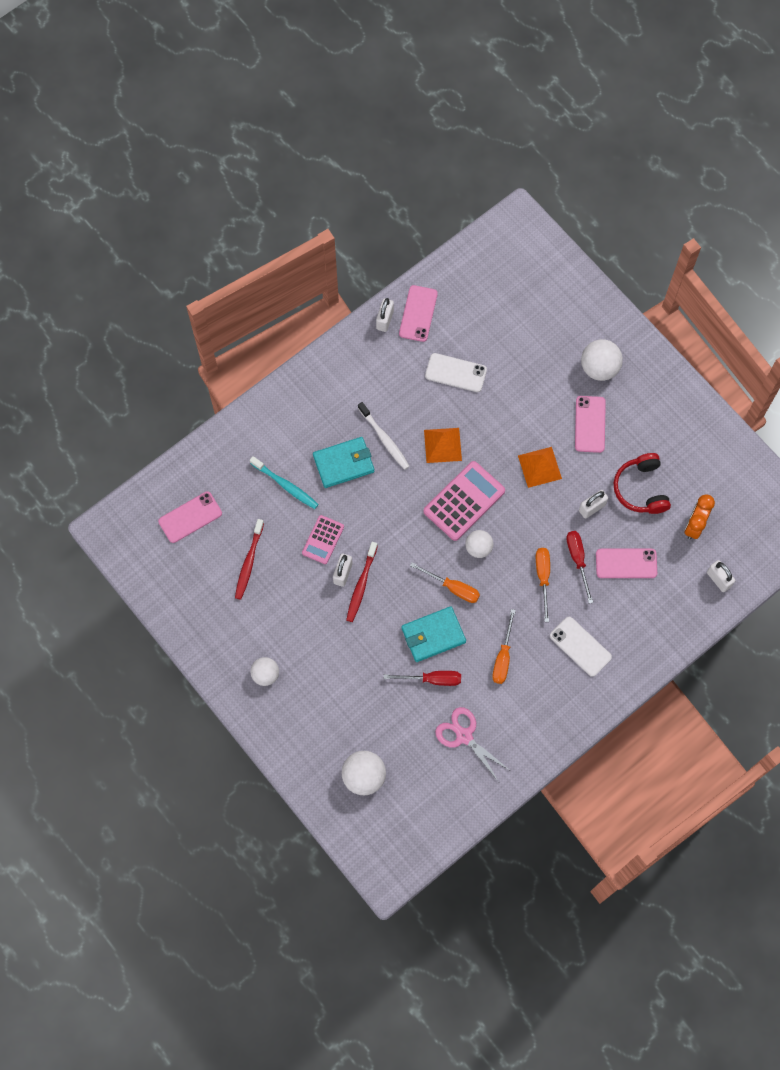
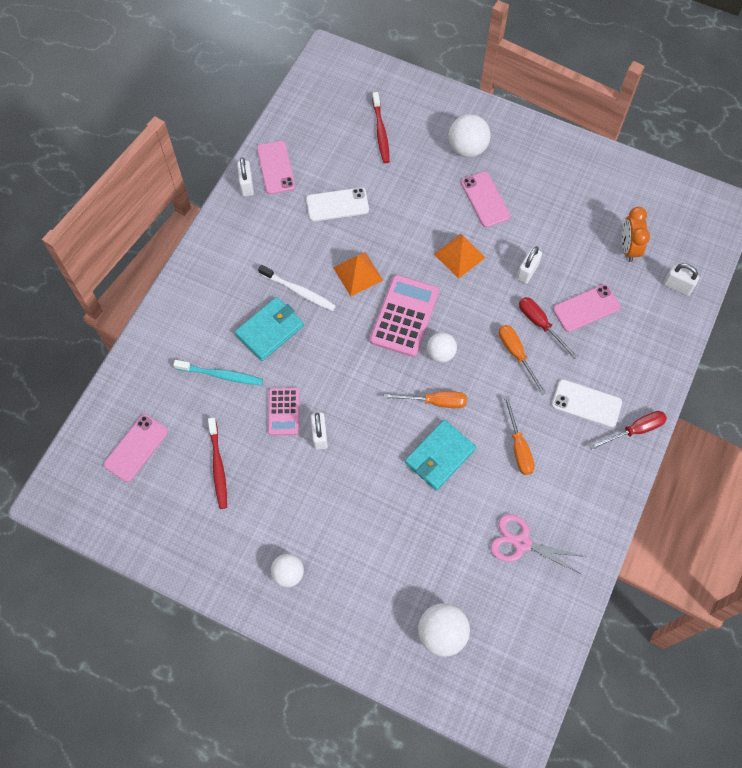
camera: 25 degrees left, 5 degrees down
red toothbrush [346,542,378,622] -> red toothbrush moved to [372,92,390,163]
red screwdriver [384,671,461,686] -> red screwdriver moved to [590,411,667,450]
red headphones [614,453,671,514] -> none

